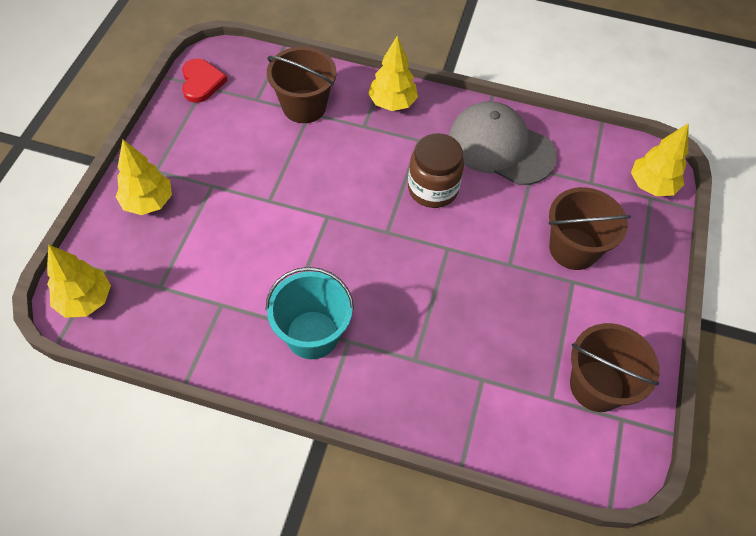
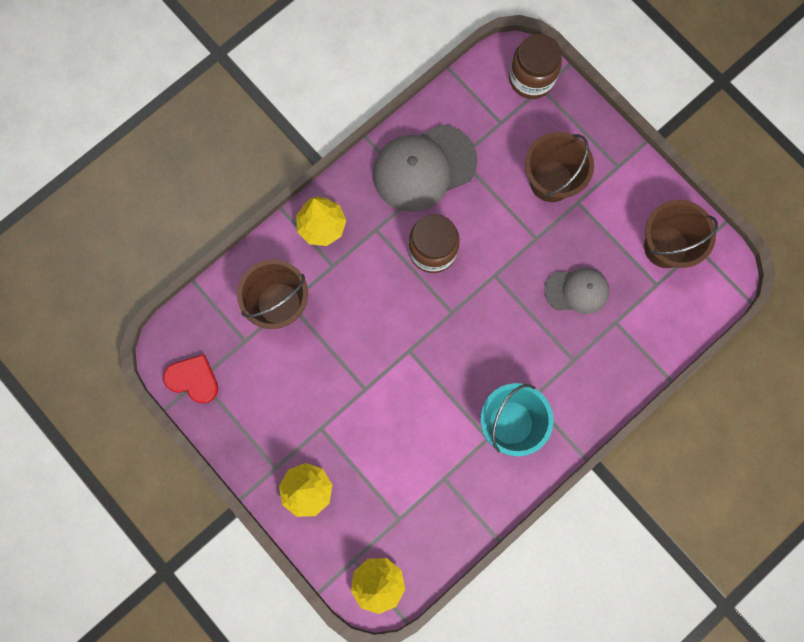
camera: 55 degrees left, 20 degrees up
yellow tree [631,123,689,196] -> brown jar [509,34,562,99]
none -> grey cap [544,267,610,314]

